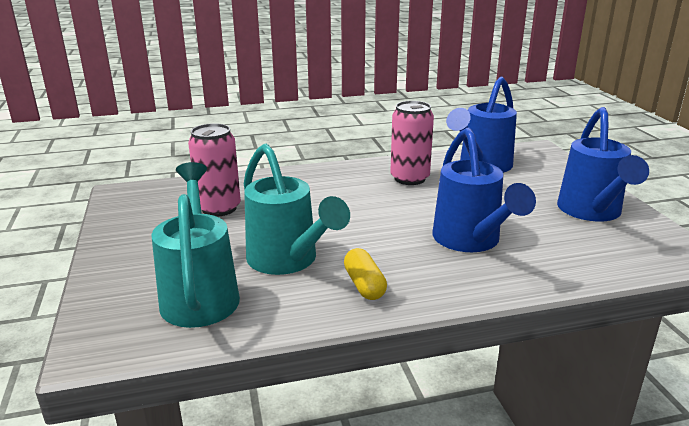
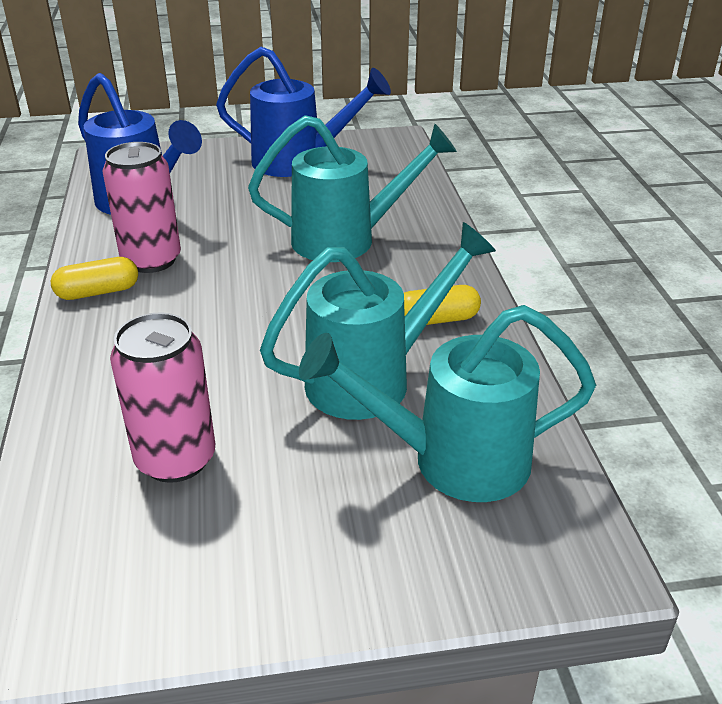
camera: 85 degrees left, 10 degrees up
blue watering can [432,128,536,252] -> turquoise watering can [248,115,457,262]
none -> yellow capsule [51,257,138,300]

